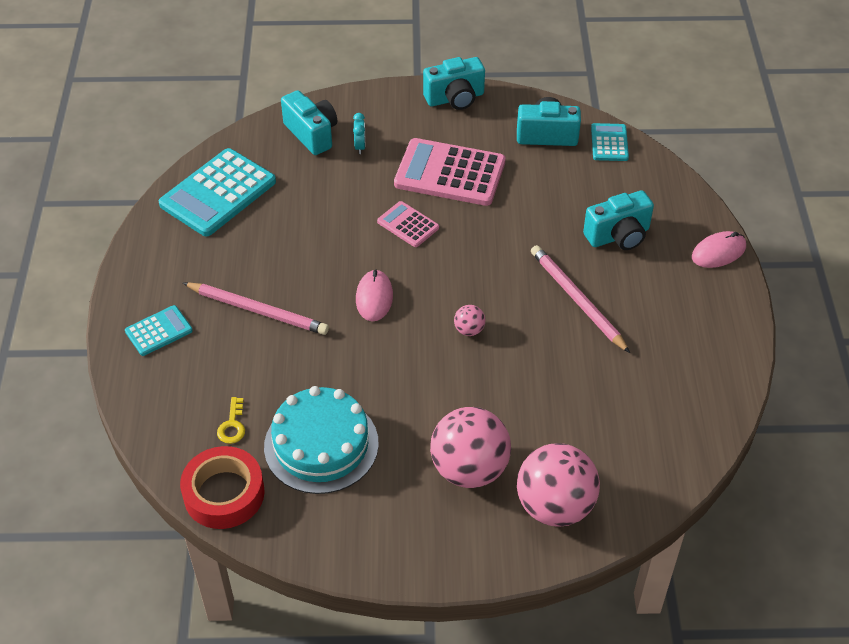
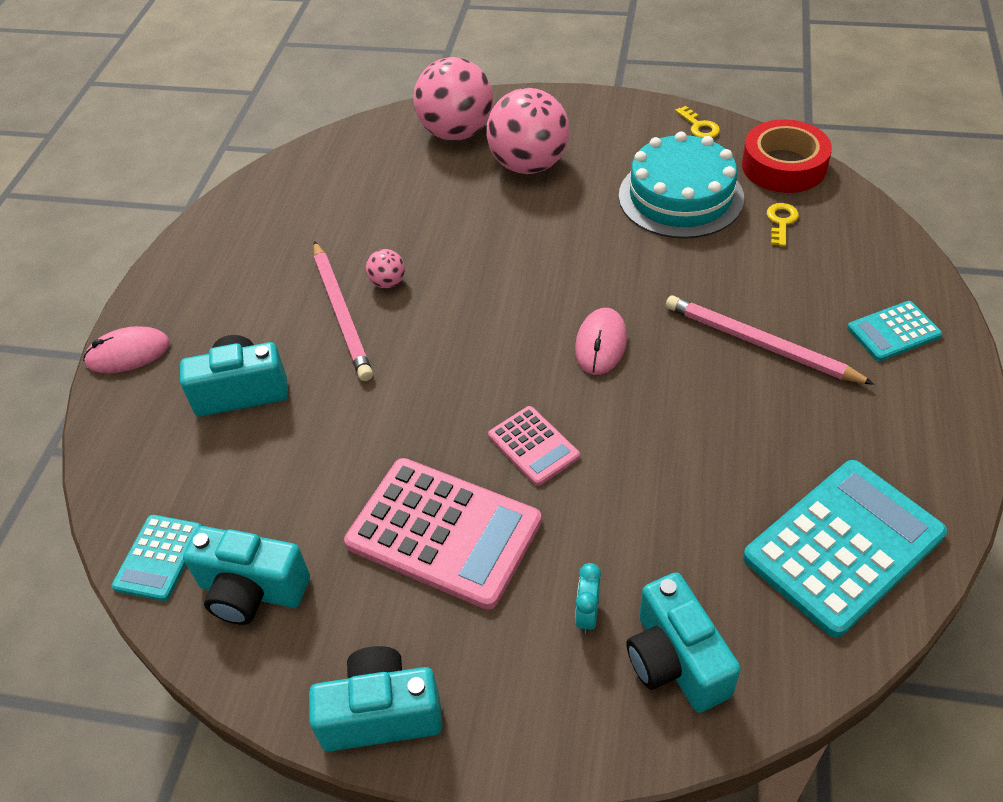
camera: 165 degrees left, 0 degrees up
pink ball [454,305,485,336] -> pink ball moved to [366,249,405,288]
none -> yellow key [675,106,720,138]

